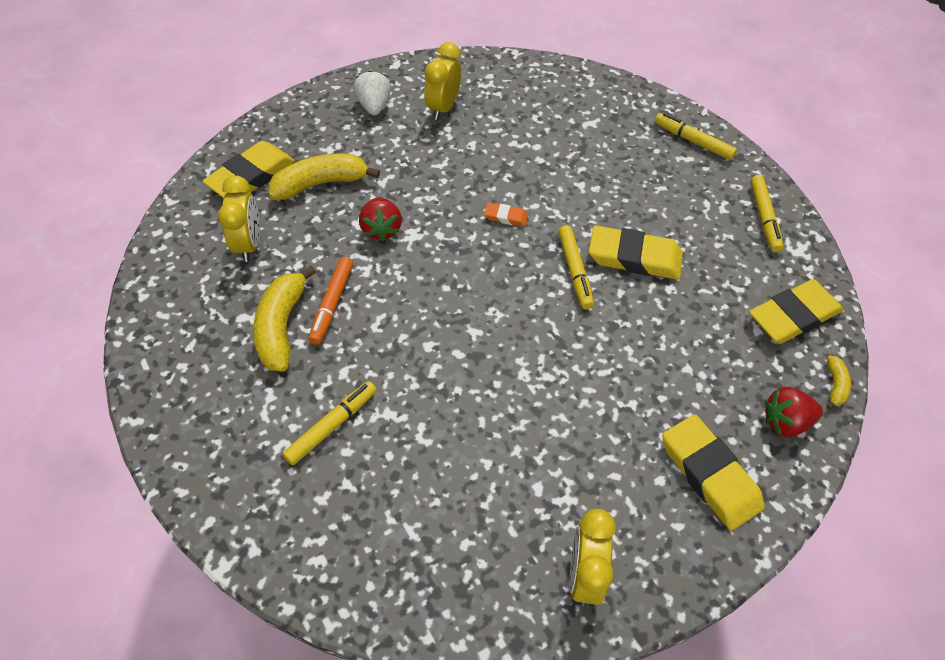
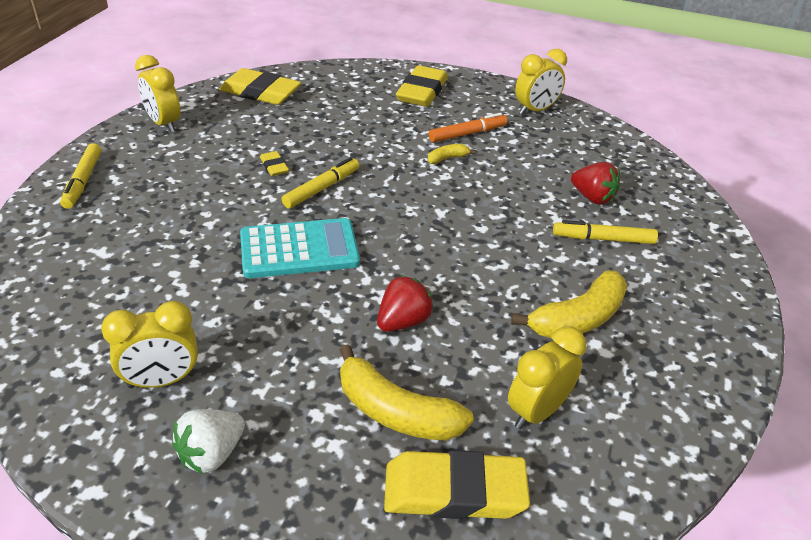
camera: 130 degrees left, 15 degrees down
orange marker [308,257,353,345] -> orange marker moved to [429,113,508,142]
orange eraser [484,202,528,227] -> turquoise calculator [240,218,360,278]
yellow eraser [589,225,683,280] -> yellow eraser [260,151,289,176], size x0.47
yellow marker [750,175,783,252] -> yellow clock [135,55,180,132]
red strawberry [765,387,823,437] -> red strawberry moved to [571,162,620,204]
yellow banana [826,355,851,409] -> yellow banana moved to [427,144,476,164]

